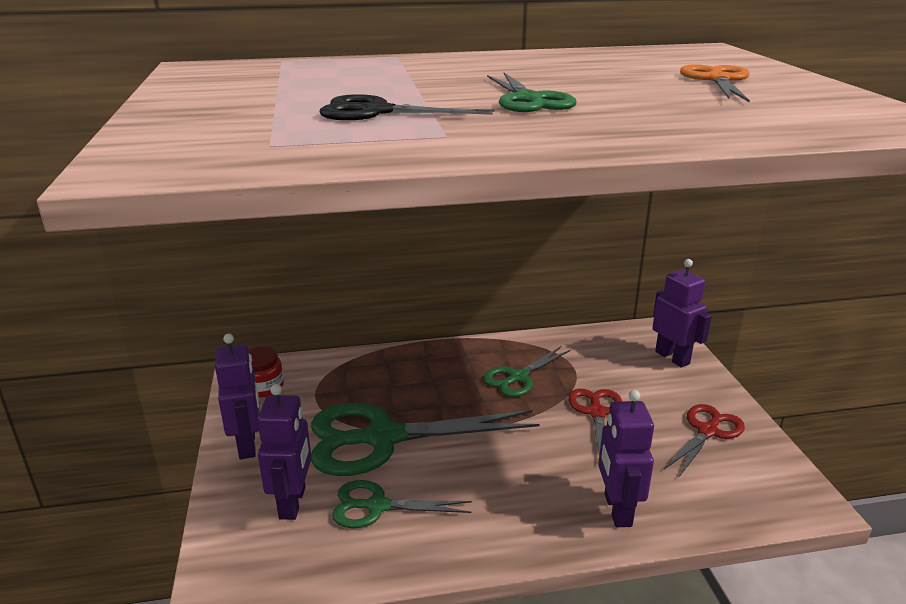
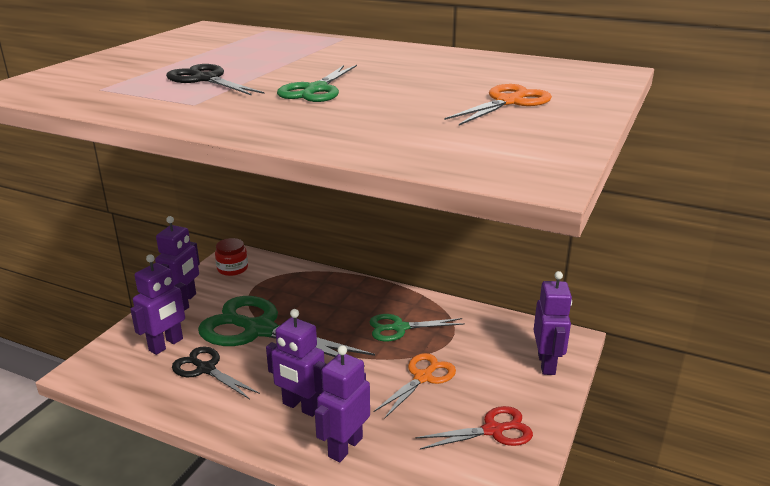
camera: 35 degrees right, 0 degrees up
green scissors [332,480,472,528] -> black scissors [172,347,260,399]
red scissors [568,389,622,455] -> orange scissors [374,353,456,419]
none -> purple robot [266,309,327,417]

